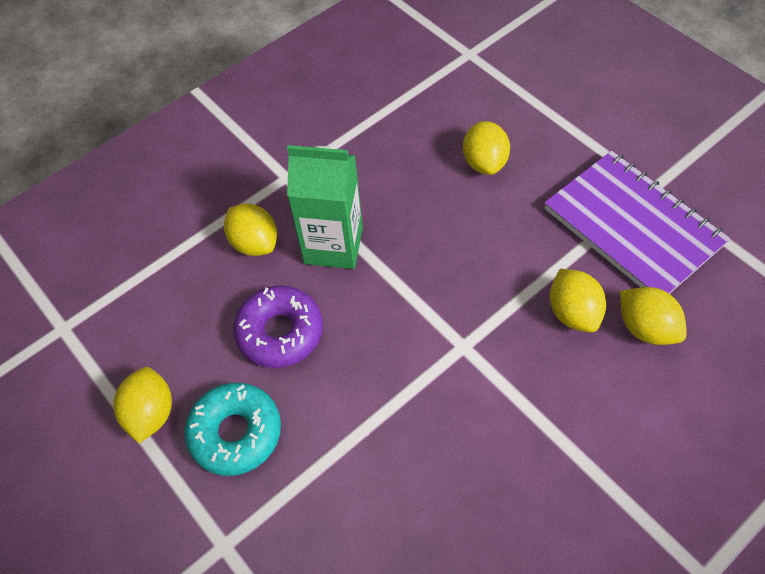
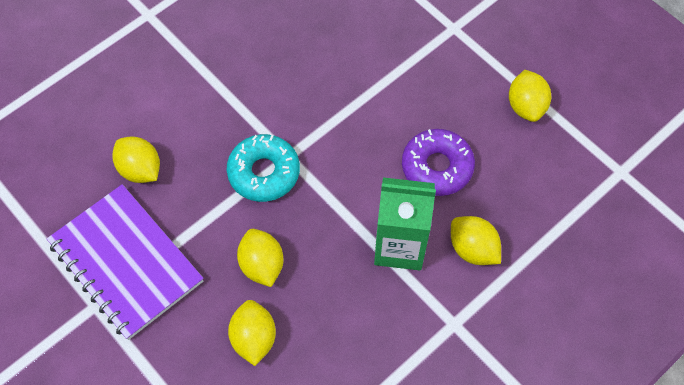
camera: 175 degrees right, 5 degrees up
turquoise donut [184,383,281,476] -> turquoise donut moved to [227,134,300,202]
yellow lemon [550,269,606,333] -> yellow lemon moved to [237,229,283,287]

